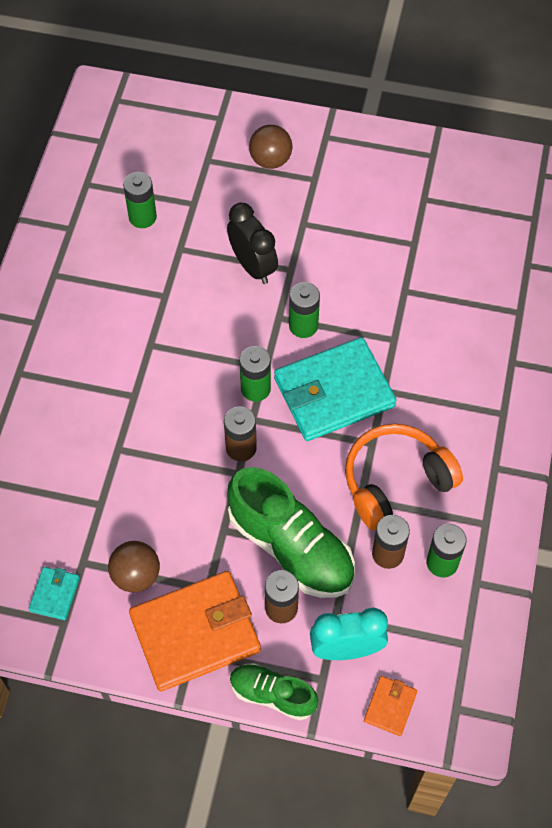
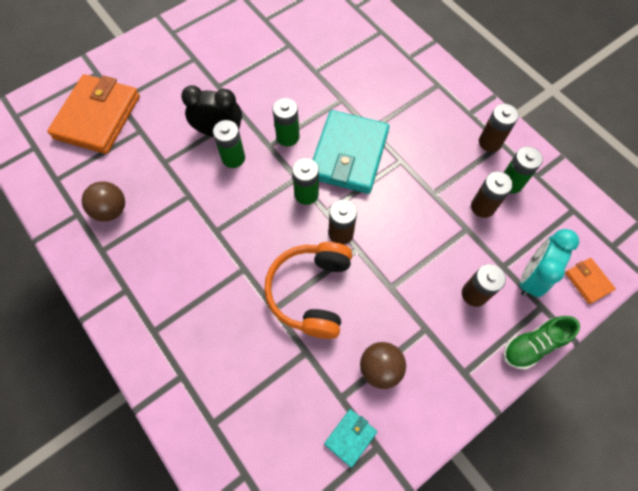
camera: 50 degrees left, 5 degrees up
turquoise wallet [28,567,80,620] -> turquoise wallet turned 75 degrees clockwise [324,409,377,468]
green battery [123,172,157,228] -> green battery moved to [213,120,245,168]
orange wallet [129,571,261,691] -> orange wallet moved to [47,74,140,154]
green shoe [227,467,355,598] -> none
brown ball [249,125,292,169] -> brown ball moved to [82,181,125,222]
orange headphones [345,423,463,531] -> orange headphones moved to [264,242,352,339]
none -> brown battery [479,104,519,152]

